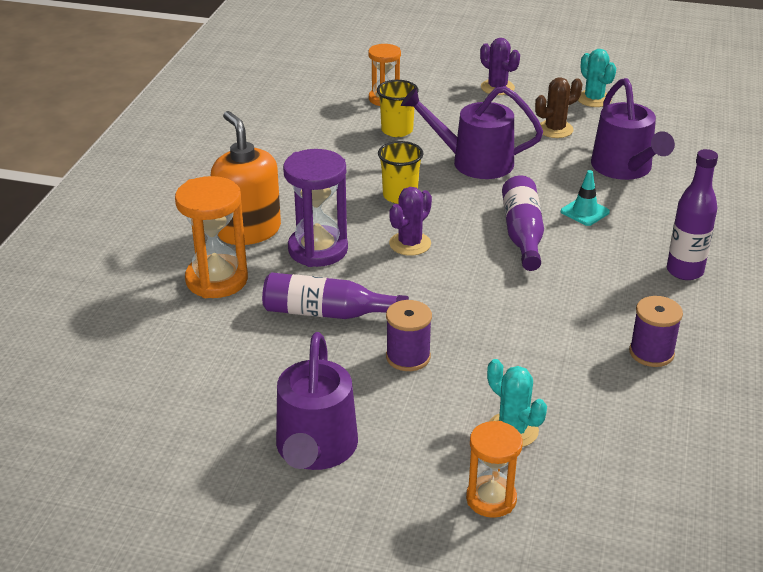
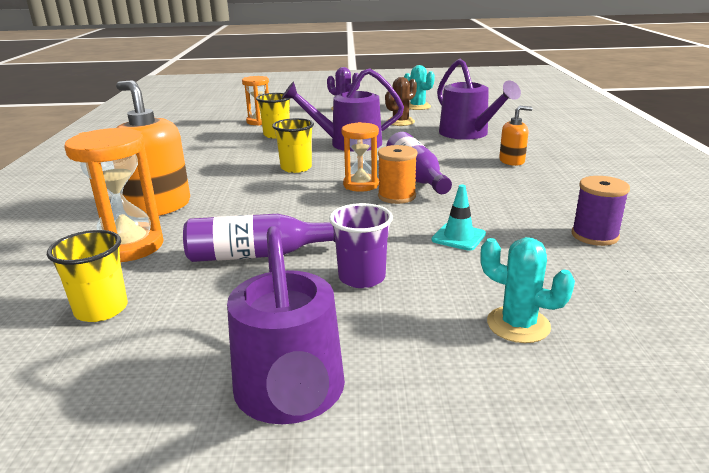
camera: 15 degrees left, 10 degrees down
purple hourglass [283,149,348,267] -> none
purple spool [386,300,432,371] -> purple cup [329,203,393,288]
purple cactus [389,187,432,256] -> none
orange hourglass [466,421,523,518] -> orange hourglass moved to [341,122,379,192]
turquoise traffic cone [561,170,610,226] -> turquoise traffic cone moved to [432,185,486,251]
purple bottle [667,149,718,280] -> none
none -> yellow cup [47,230,128,322]
none -> orange spool [378,145,417,204]
none -> orange soap dispenser [499,106,533,166]

